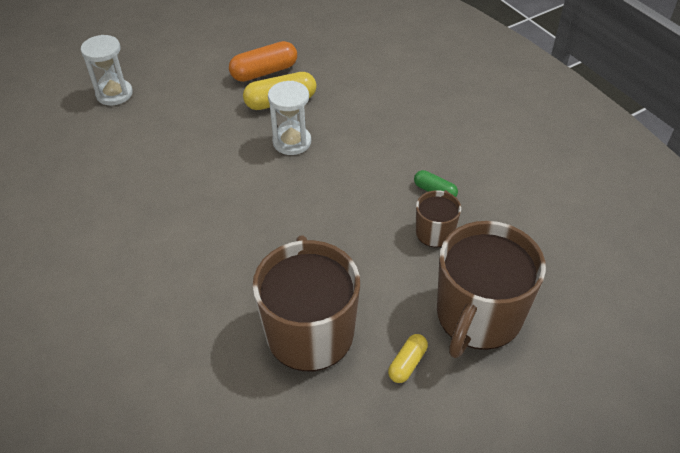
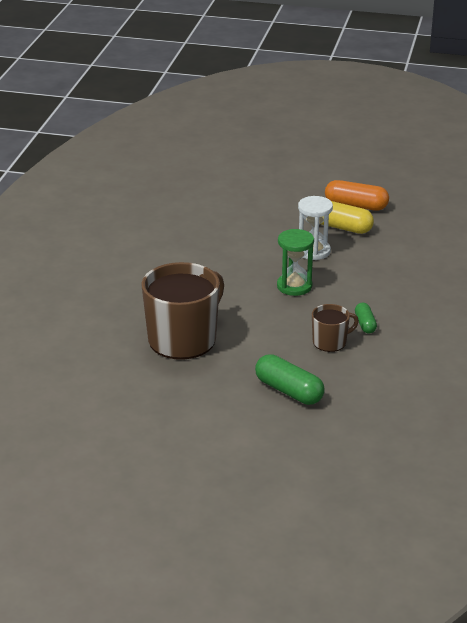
camera: 45 degrees right, 15 degrees down
white hourglass [81,35,133,105] -> none
yellow capsule [388,334,428,383] -> none
brown mug [437,221,546,358] -> green capsule [255,354,325,405]
none -> green hourglass [277,229,314,296]

